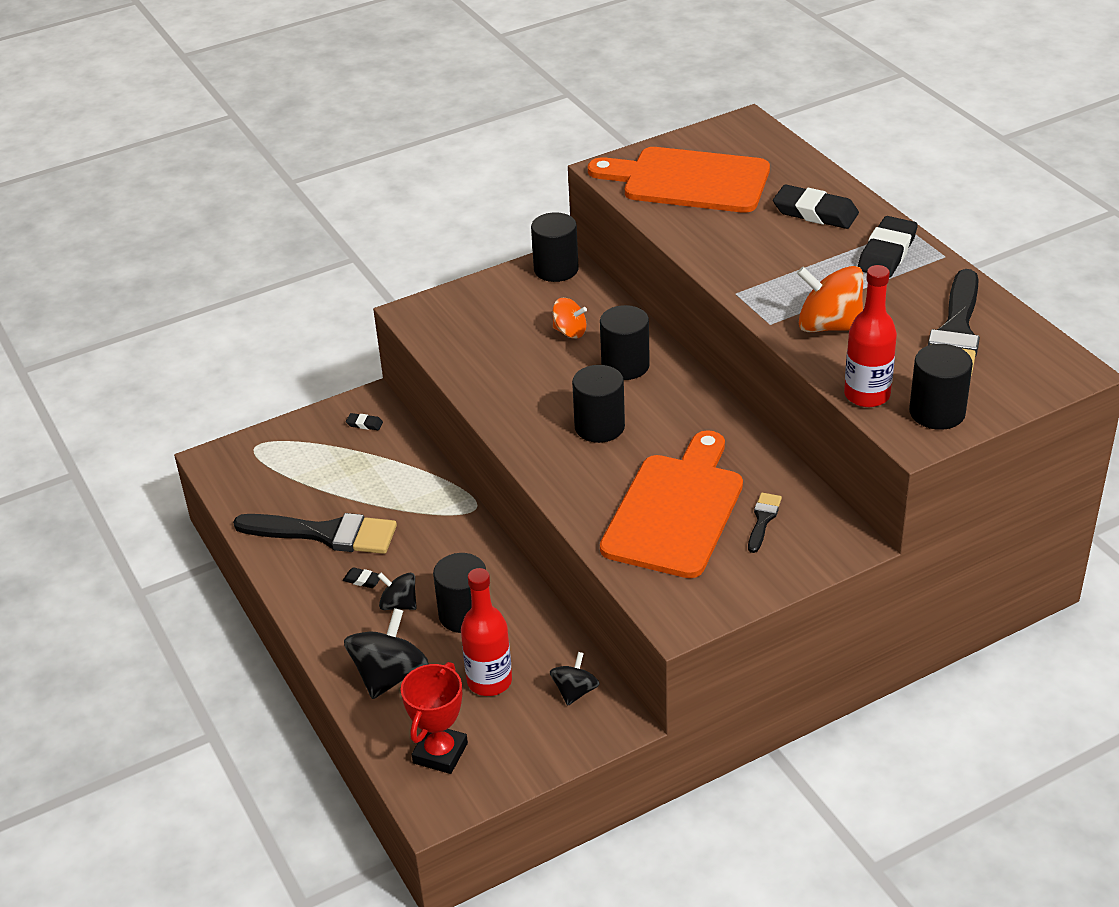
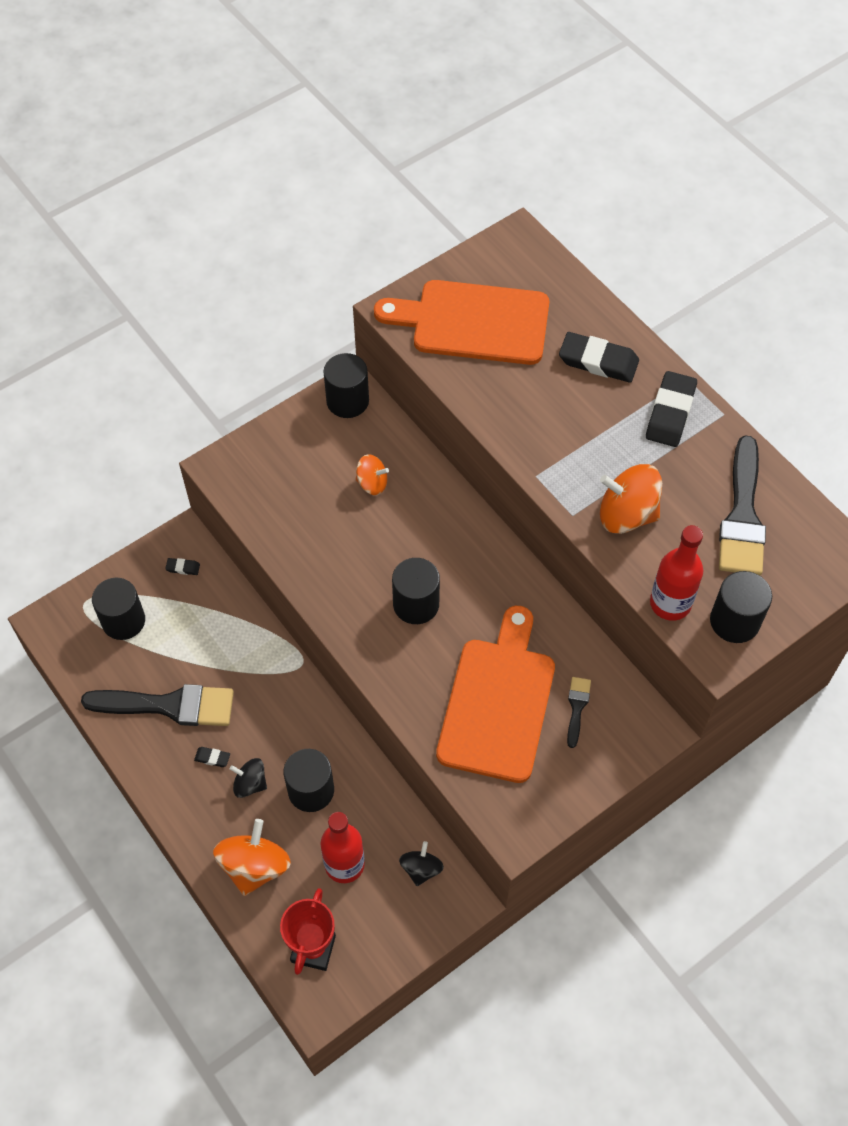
camera: 10 degrees left, 20 degrees up
black spinning top [344,608,429,699] -> orange spinning top [213,819,291,896]
black cylinder [600,305,650,380] -> black cylinder moved to [92,578,145,640]

